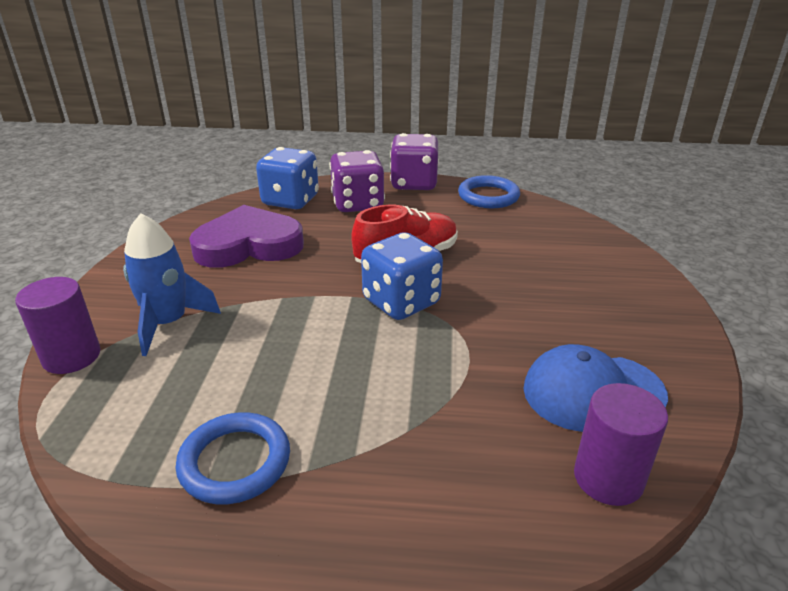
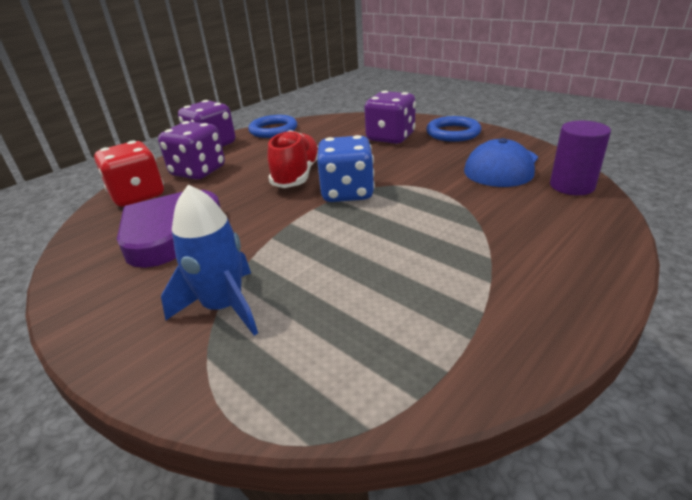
camera: 50 degrees left, 0 degrees up
purple cylinder [15,277,101,374] -> none
blue ring [176,413,290,504] -> blue ring moved to [426,116,481,142]
blue dice [256,147,319,209] -> red dice [94,140,164,207]
none -> purple dice [364,91,416,144]

